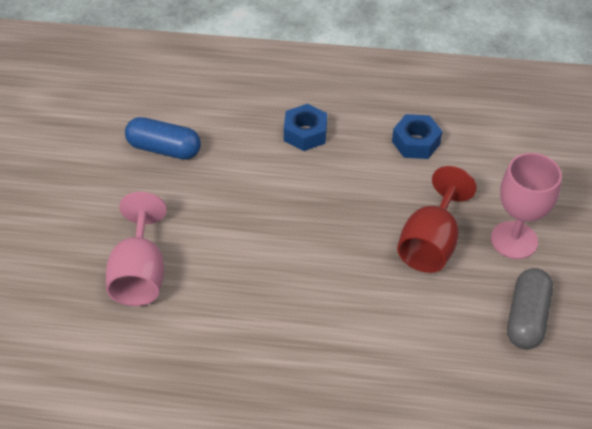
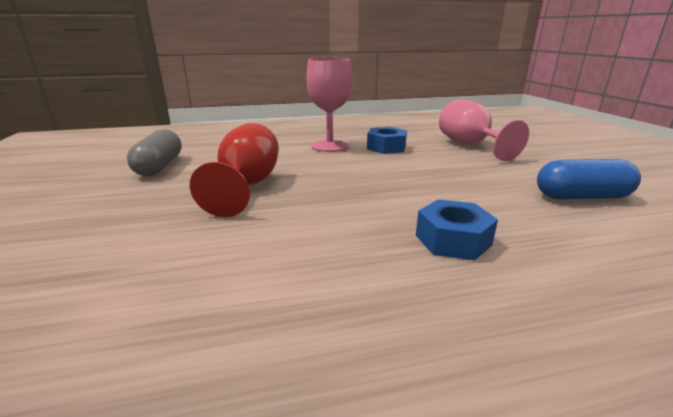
camera: 160 degrees right, 25 degrees down
blue nut [392,114,443,159] -> blue nut moved to [367,127,407,154]
pink goblet [491,153,562,259] -> pink goblet moved to [306,58,352,152]

